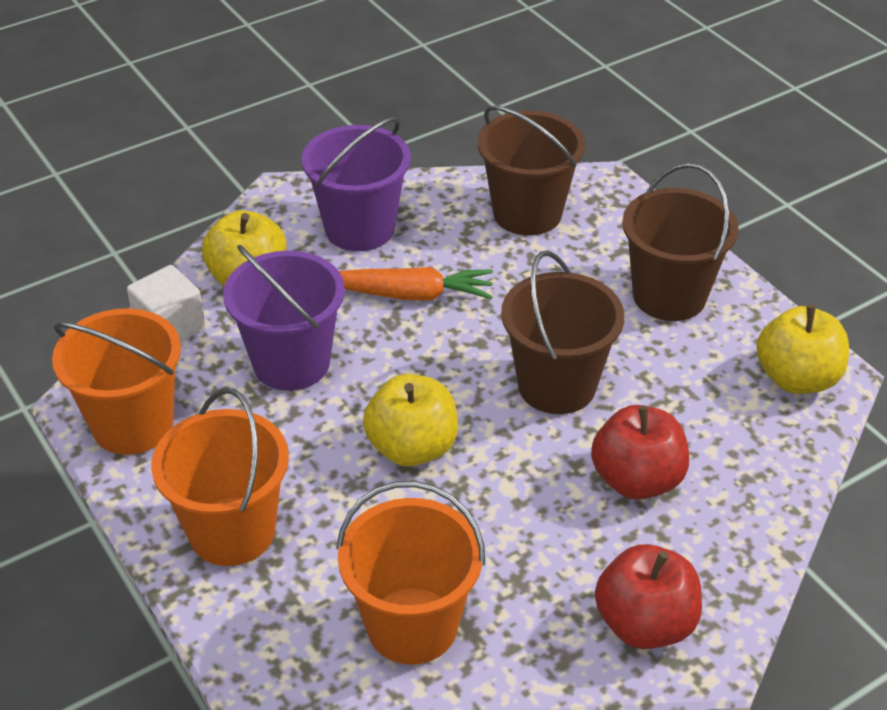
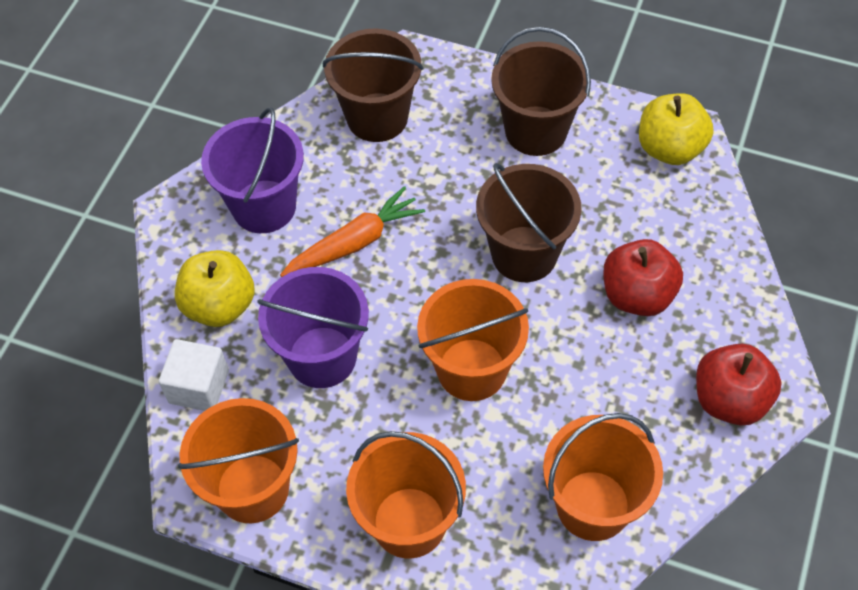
camera: 35 degrees left, 15 degrees up
yellow apple [363,374,458,467] -> orange bucket [417,279,529,401]

